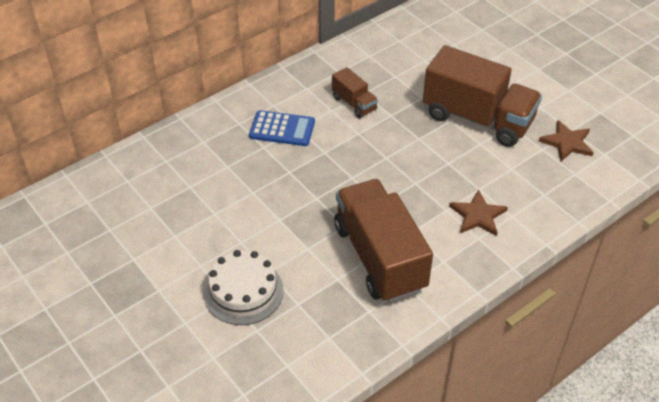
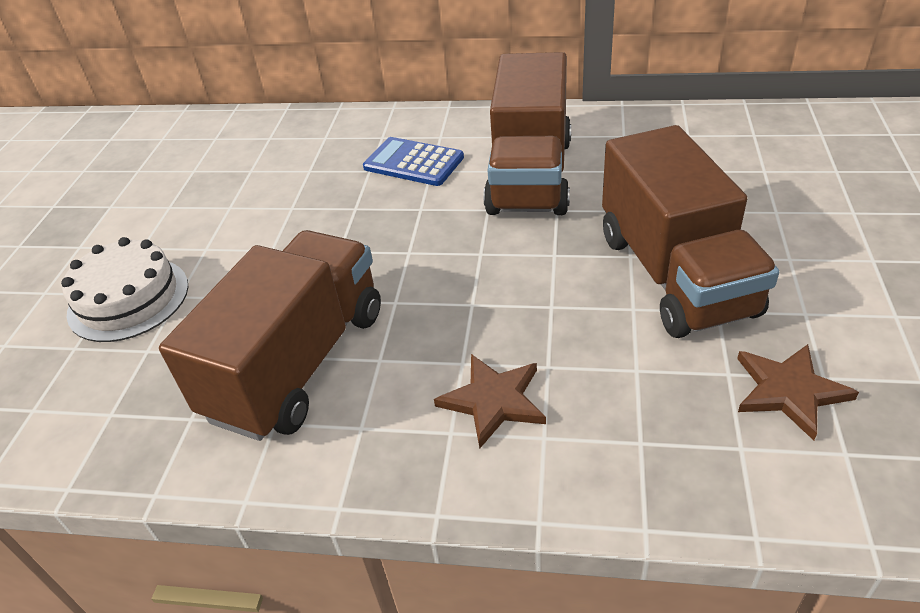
camera: 50 degrees right, 5 degrees down
blue calculator [249,110,315,146] -> blue calculator turned 150 degrees clockwise [363,137,464,186]
brown truck [332,67,378,118] -> brown truck [484,52,571,215], size x2.14

